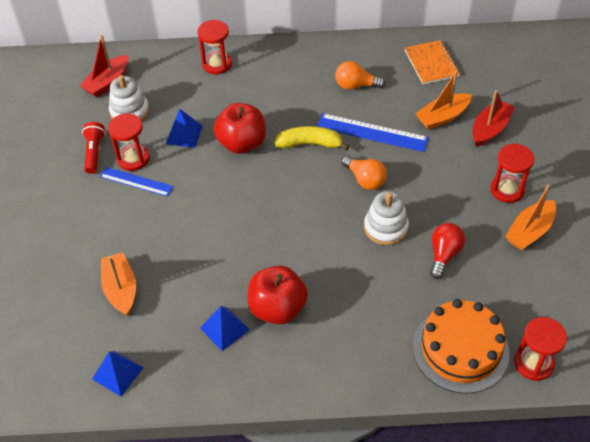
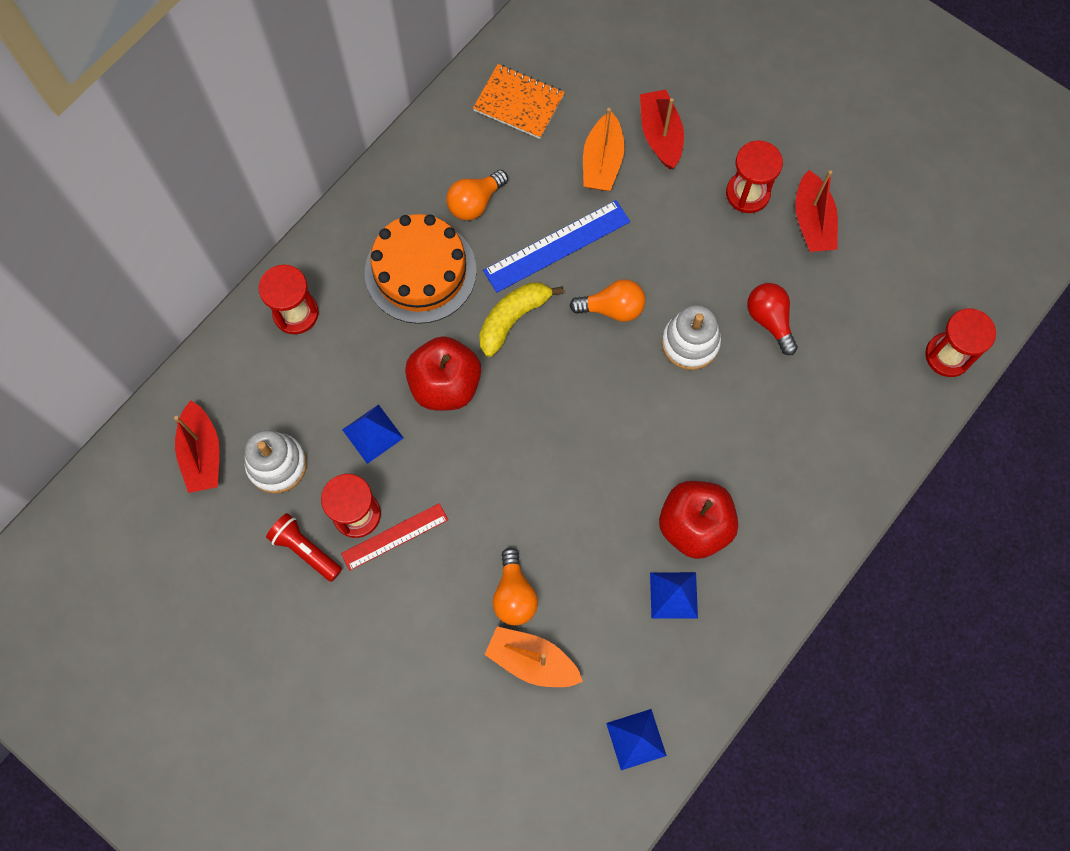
camera: 50 degrees left, 20 degrees up
blue ruler [100,167,174,197] -> red ruler [341,503,448,571]
orange cake [413,299,510,394] -> orange cake moved to [365,214,477,324]
orange boat [505,184,556,250] -> red boat [795,170,838,252]
none -> orange light bulb [493,547,538,625]

